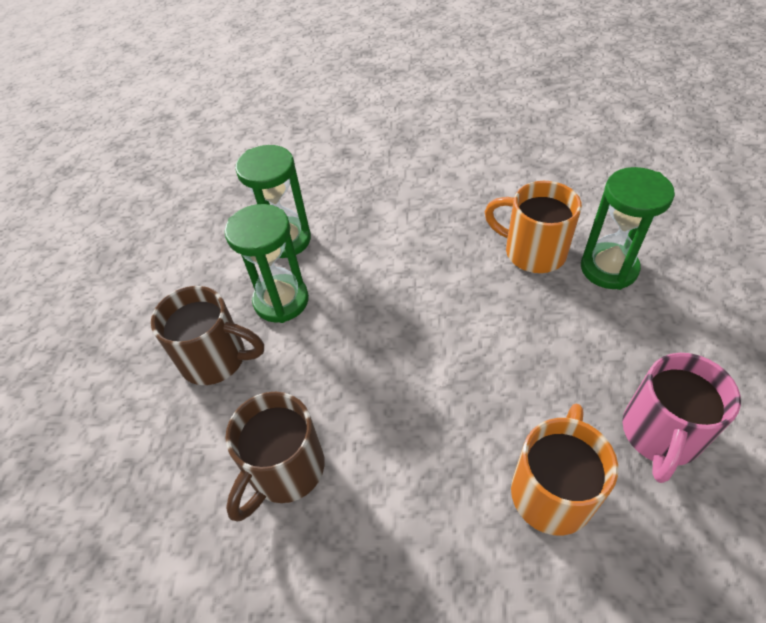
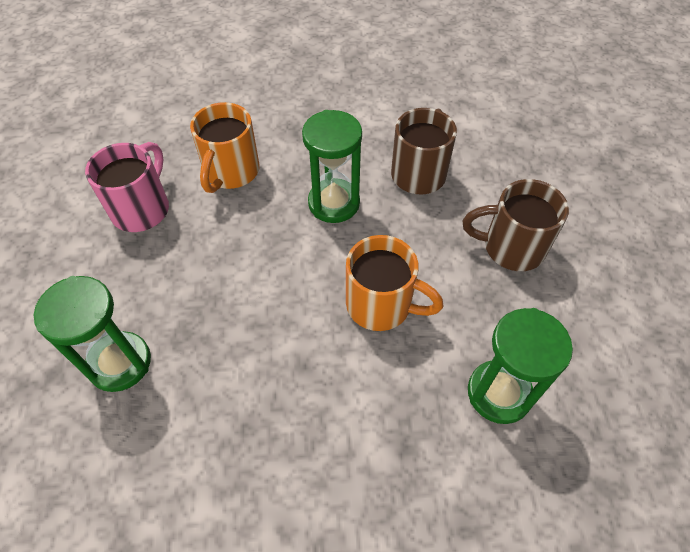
camera: 170 degrees right, 5 degrees up
green hourglass [224,204,309,323] -> green hourglass moved to [302,110,362,223]
orange mug [484,181,582,273] -> orange mug moved to [346,235,443,331]

